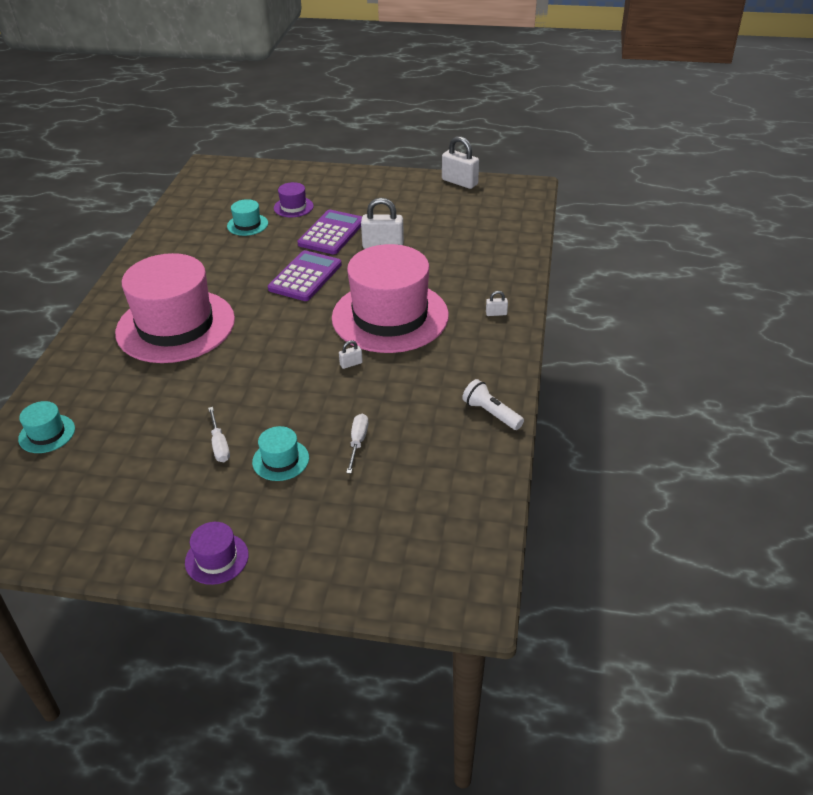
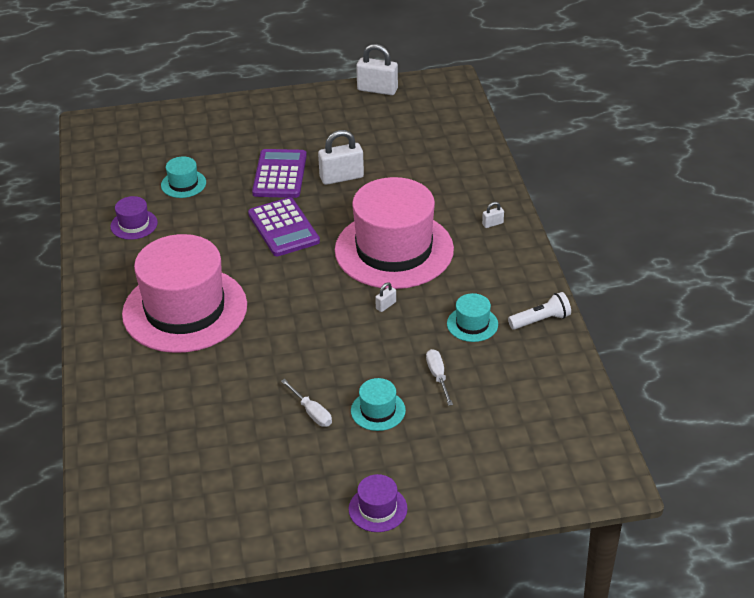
camera: 20 degrees left, 0 degrees up
turquoise hat [18,401,75,453] -> turquoise hat moved to [447,293,498,342]
purple calculator [268,250,342,301] -> purple calculator turned 150 degrees clockwise [248,197,320,256]
purple hat [274,182,314,217] -> purple hat moved to [110,196,158,240]
white flashlight [462,379,524,430] -> white flashlight turned 135 degrees clockwise [508,292,571,330]

